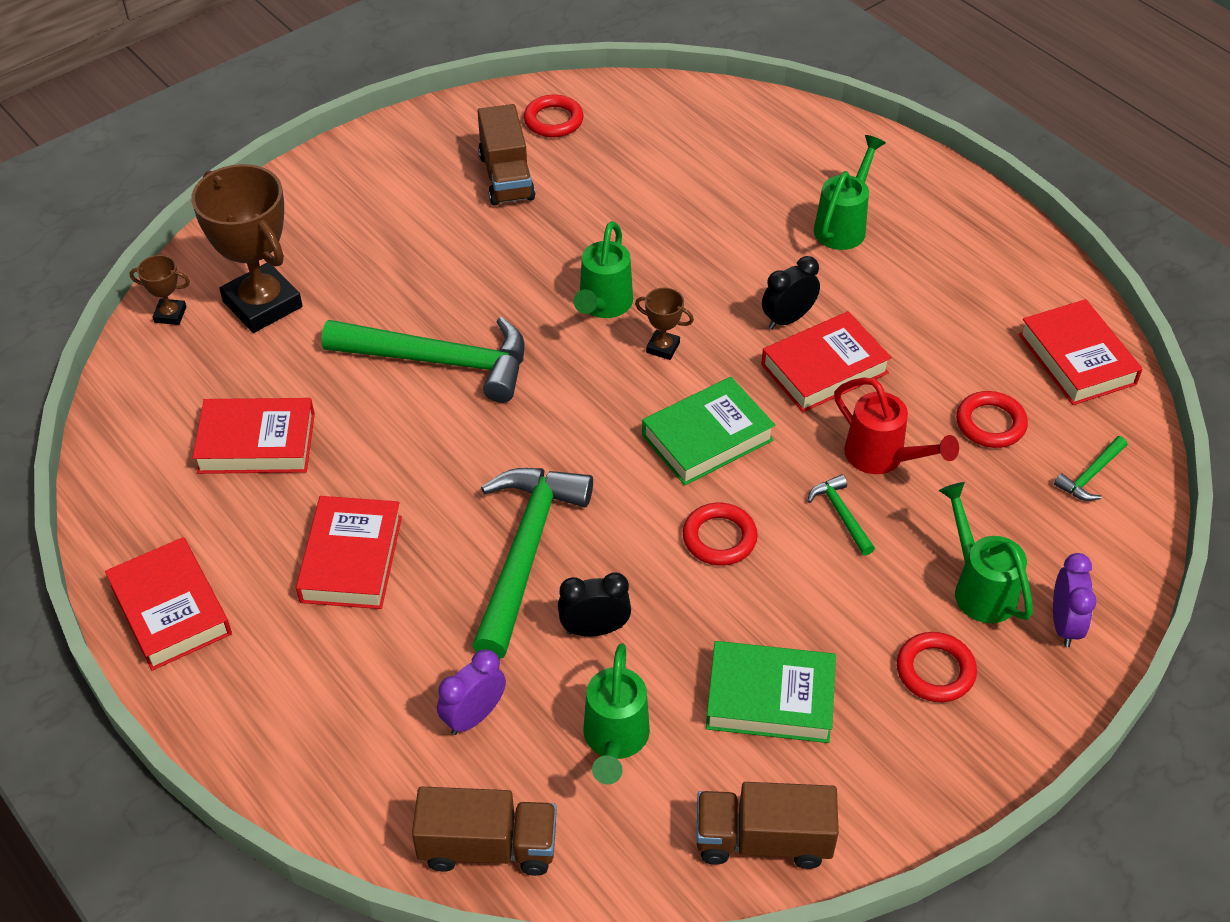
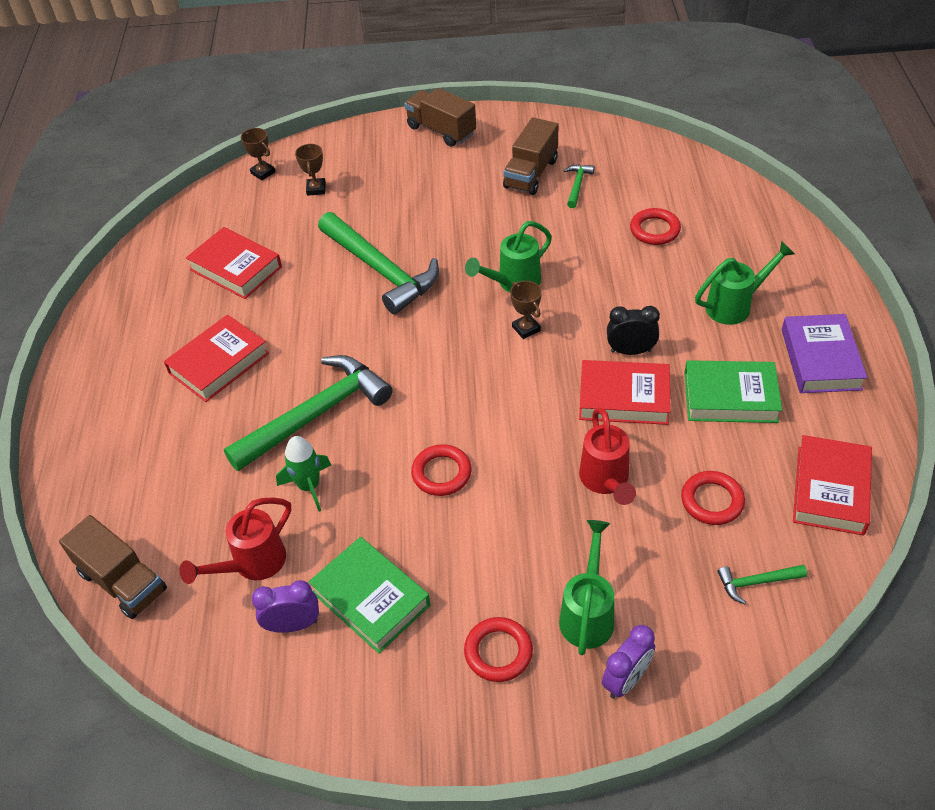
camera: 40 degrees right, 0 degrees up
red book [105,537,232,671] -> none
brown trophy [191,164,303,333] -> brown trophy [295,143,326,196], size x0.44
purple clock [437,649,506,735] -> purple clock moved to [252,580,319,633]
red ring [524,95,583,137] -> red ring moved to [630,208,681,245]
black clock [558,573,631,637] -> green rocket [276,436,331,511]
green watering can [584,643,650,784] -> red watering can [179,498,291,584]
green book [642,377,775,485] -> green book moved to [684,360,782,423]
brown truck [696,782,839,869] -> brown truck moved to [404,88,476,147]
green hammer [808,474,875,556] -> green hammer moved to [564,164,595,208]
none -> purple book [782,314,868,393]

